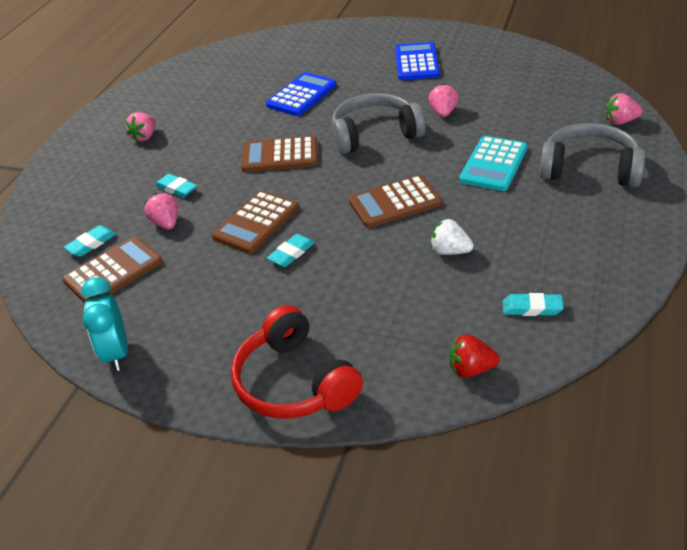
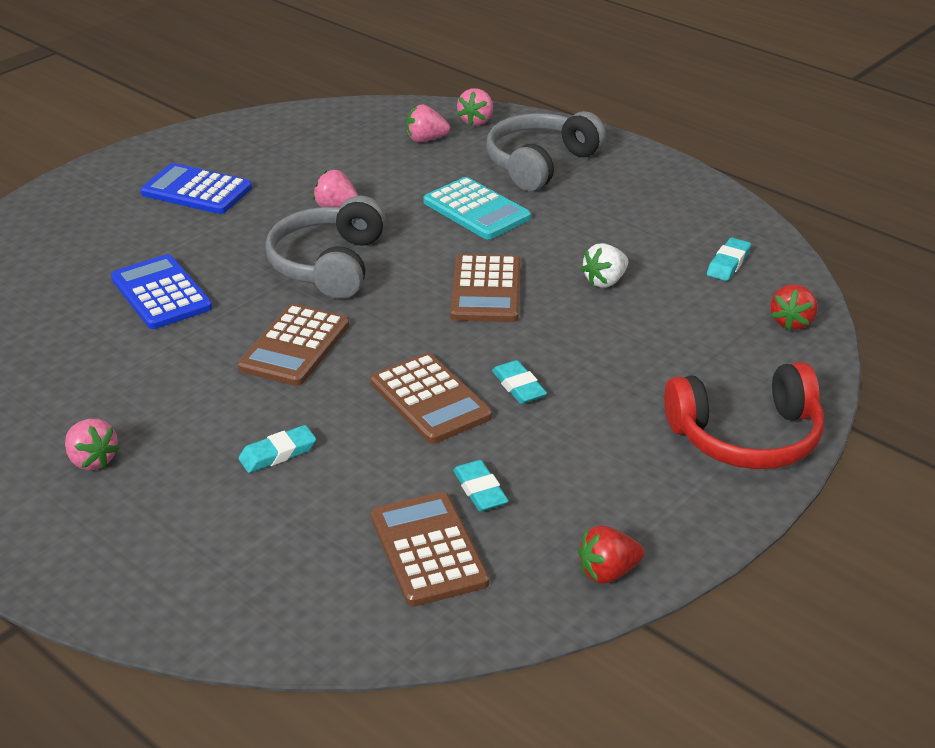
camera: 70 degrees left, 5 degrees down
turquoise eraser [64,225,116,257] -> turquoise eraser moved to [453,460,509,512]
turquoise clock [81,277,128,371] -> red strawberry [578,525,644,584]
pink strawberry [145,193,178,230] -> pink strawberry moved to [406,104,450,142]

